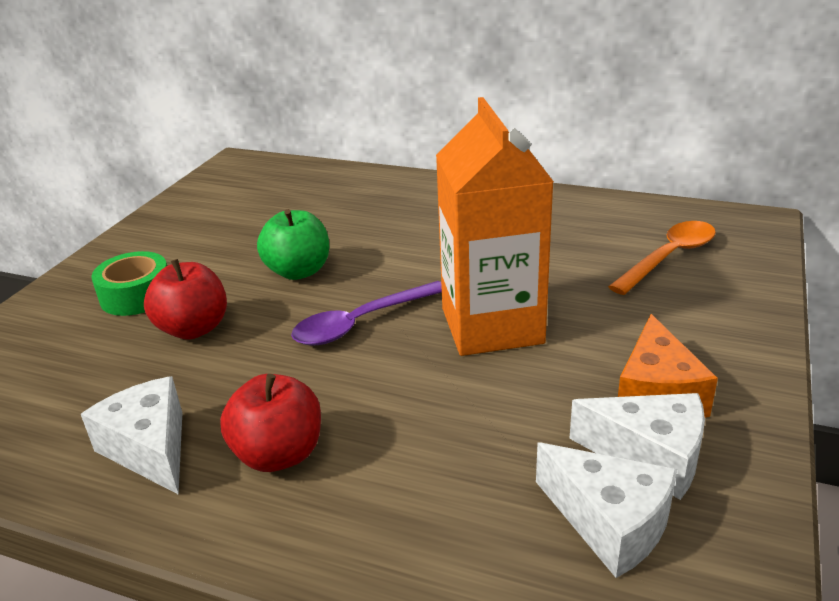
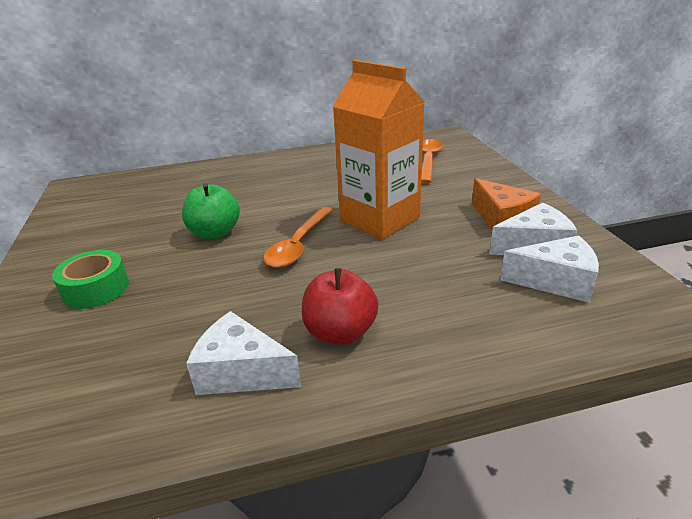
camera: 35 degrees left, 0 degrees up
red apple [144,259,227,340] -> none
purple spoon [291,281,442,345] -> orange spoon [263,207,333,268]

